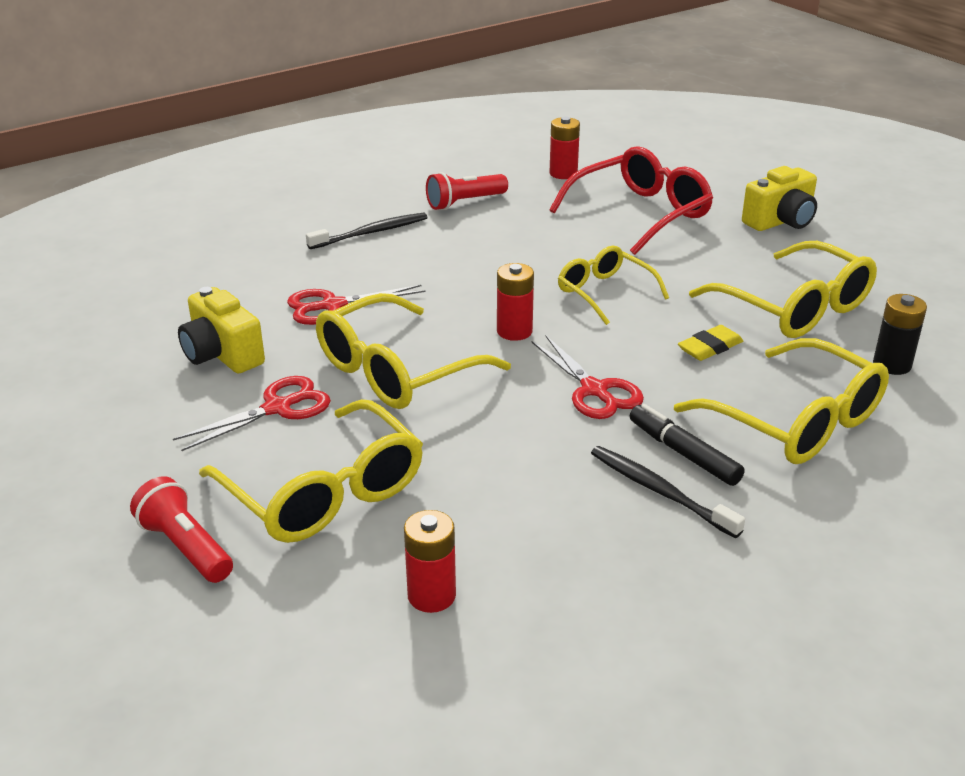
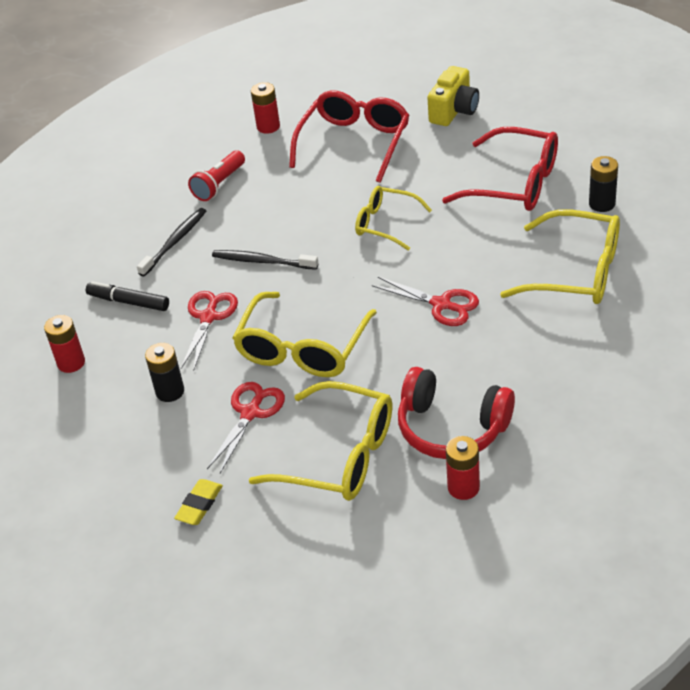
camera: 25 degrees left, 10 degrees up
red flashlight [130,476,233,583] -> none
yellow camera [178,287,265,373] -> black battery [145,343,184,402]
red scissors [287,285,426,325] -> red scissors turned 150 degrees clockwise [181,291,238,371]
red battery [497,263,534,341] -> red battery moved to [44,315,85,373]
black toothbrush [591,446,745,538] -> black toothbrush moved to [212,250,318,270]
black marker [630,404,744,486] -> black marker moved to [86,281,169,311]
yellow eraser [678,325,743,361] -> yellow eraser moved to [174,479,223,525]
yellow glasses [689,241,877,338] -> red glasses [442,127,558,211]
none -> red headphones [398,367,515,459]

